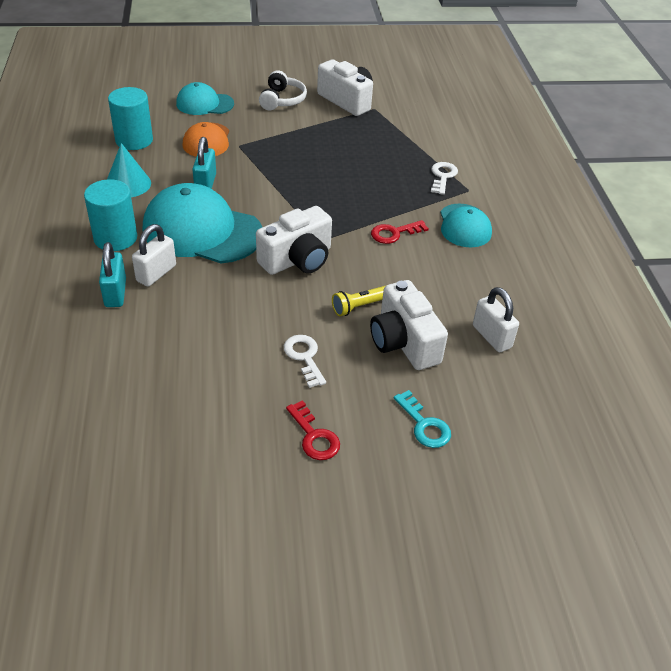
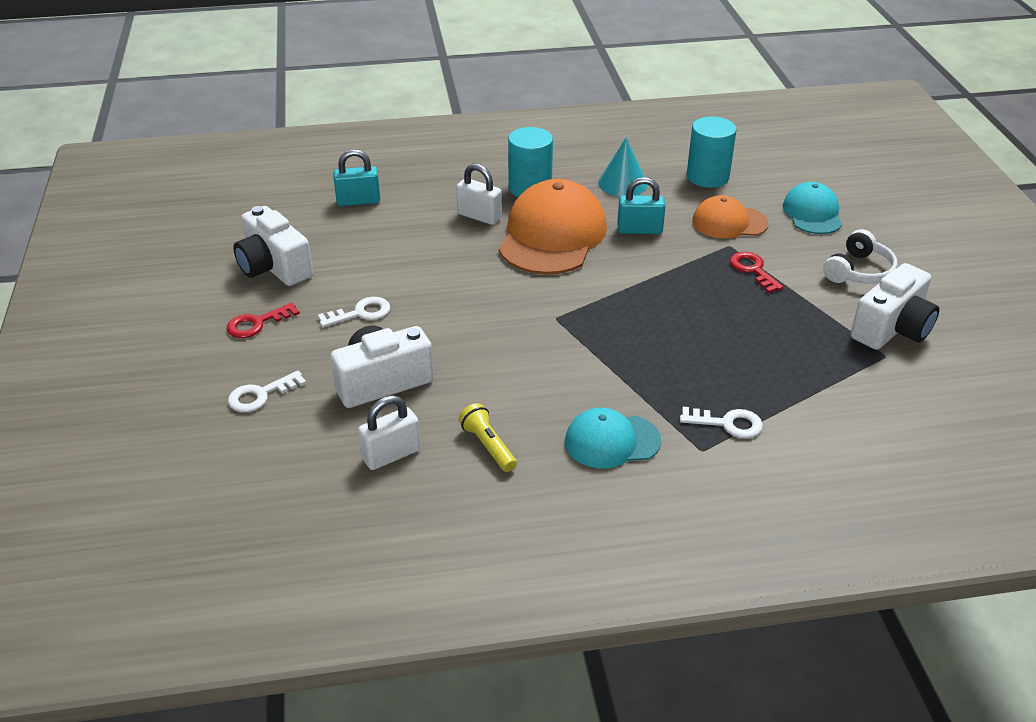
camera: 90 degrees right, 5 degrees down
turquoise padlock [99,242,126,307] -> turquoise padlock moved to [333,149,380,206]
turquoise cap [143,183,262,264] -> orange cap [499,179,607,275]
white camera [256,206,332,275] -> white camera moved to [233,206,313,286]
white headphones [259,70,307,110] -> white headphones turned 60 degrees counterclockwise [823,229,897,284]
yellow flashlight [332,286,385,316] -> yellow flashlight moved to [459,403,517,472]
red key [371,220,429,244] -> red key moved to [730,252,784,293]
turquoise key [394,390,451,448] -> white key [228,371,306,412]

